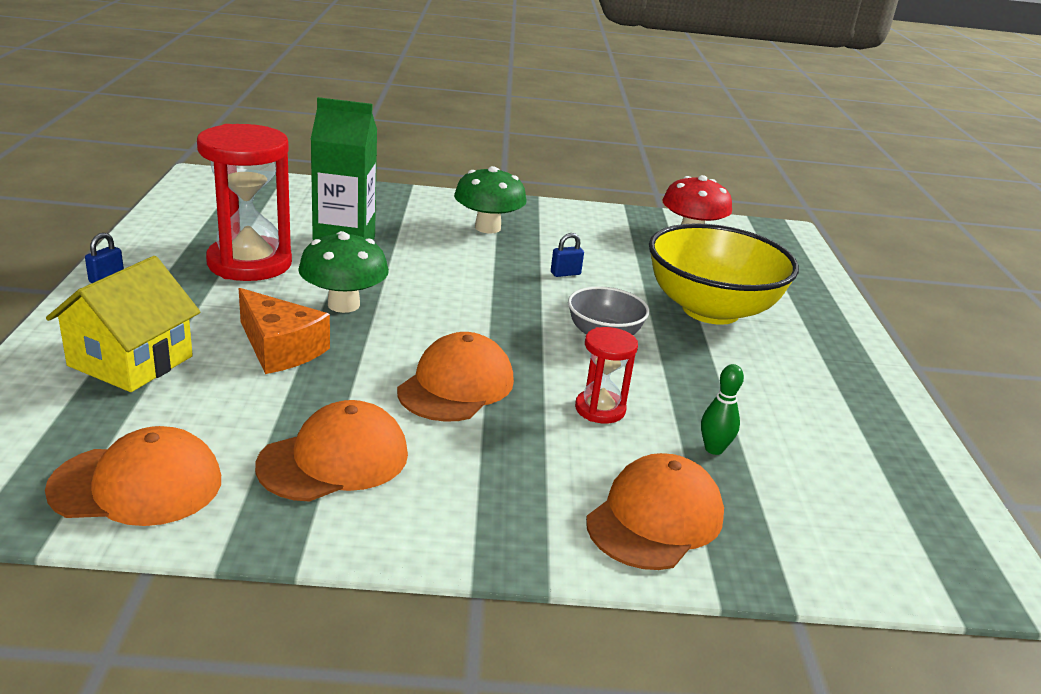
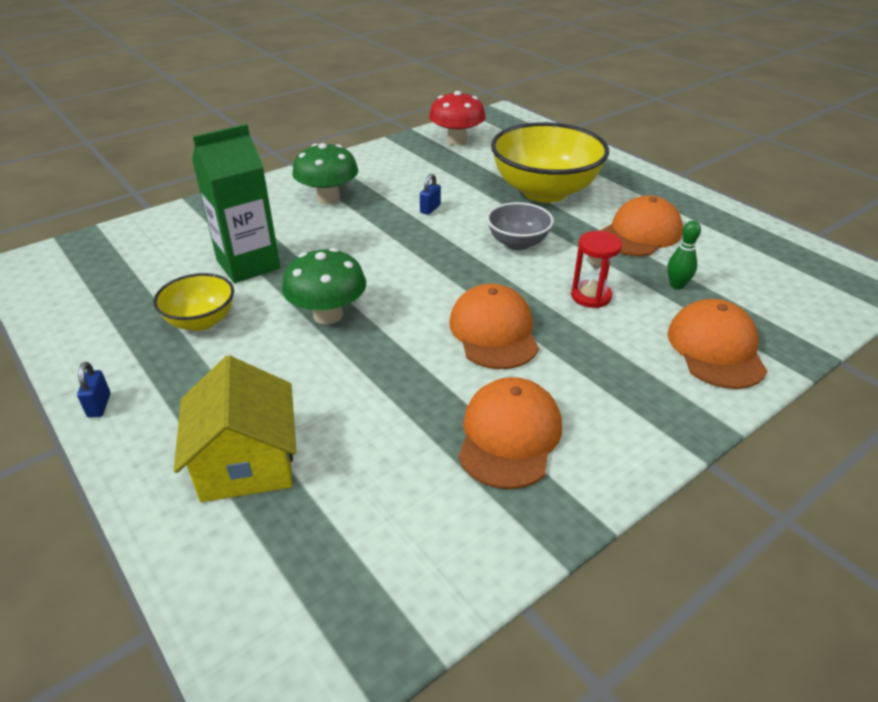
camera: 35 degrees left, 10 degrees up
orange cap [45,426,221,526] -> orange cap moved to [600,195,683,256]
red hourglass [197,124,292,281] -> yellow bowl [154,273,234,331]
orange cheese [239,288,330,374] -> none

